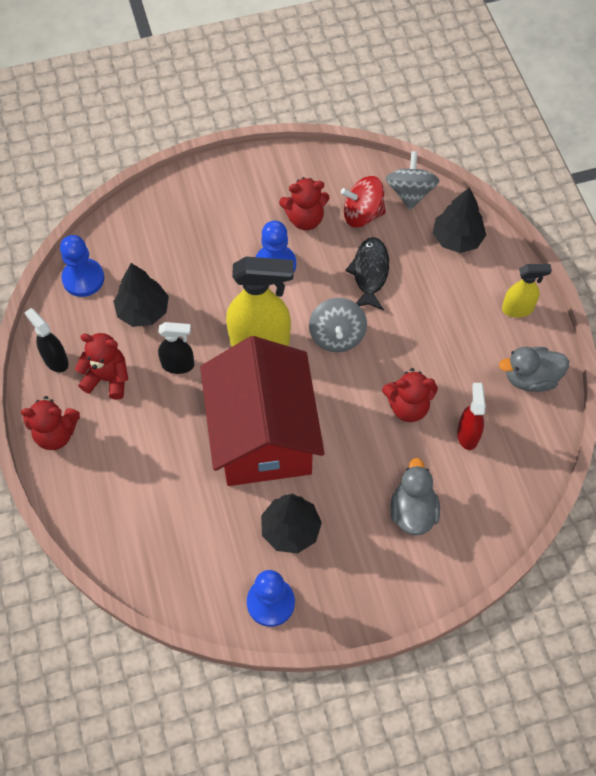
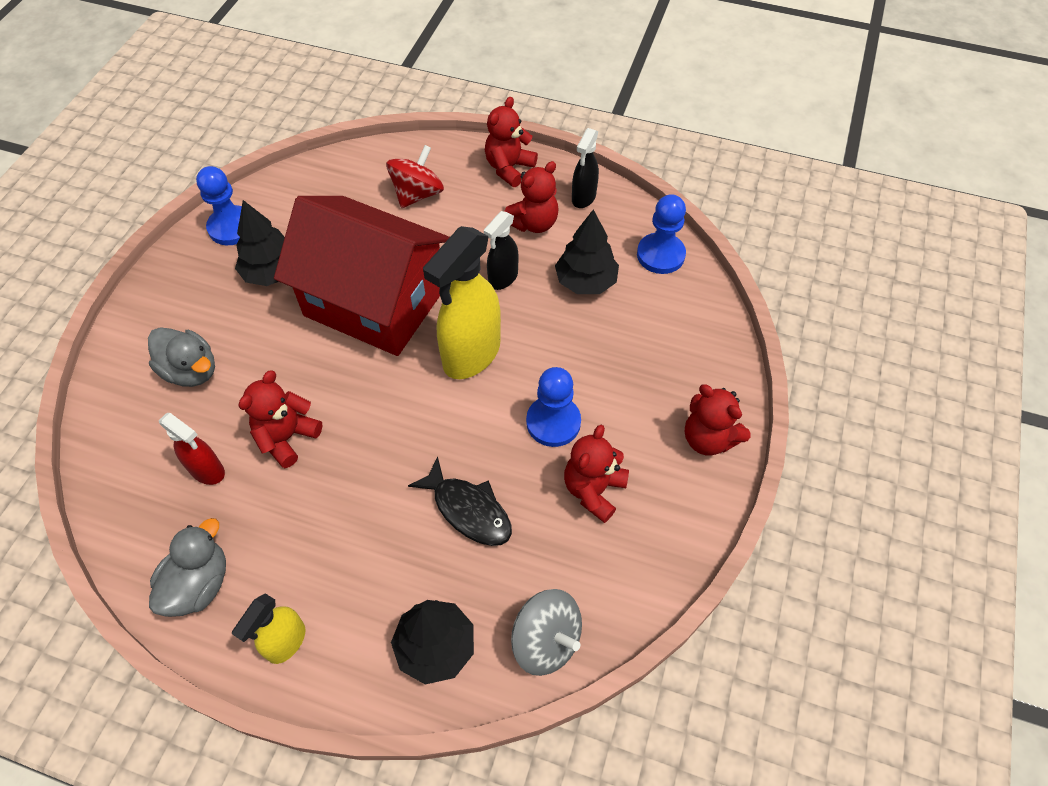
camera: 125 degrees right, 5 degrees down
black spray bottle [24,308,69,372] -> black spray bottle turned 120 degrees clockwise [572,128,599,208]
grey spinning top [309,298,367,352] -> none
red spinning top [341,176,386,228] -> red spinning top moved to [386,145,444,208]
none -> red teddy bear [685,384,751,456]

